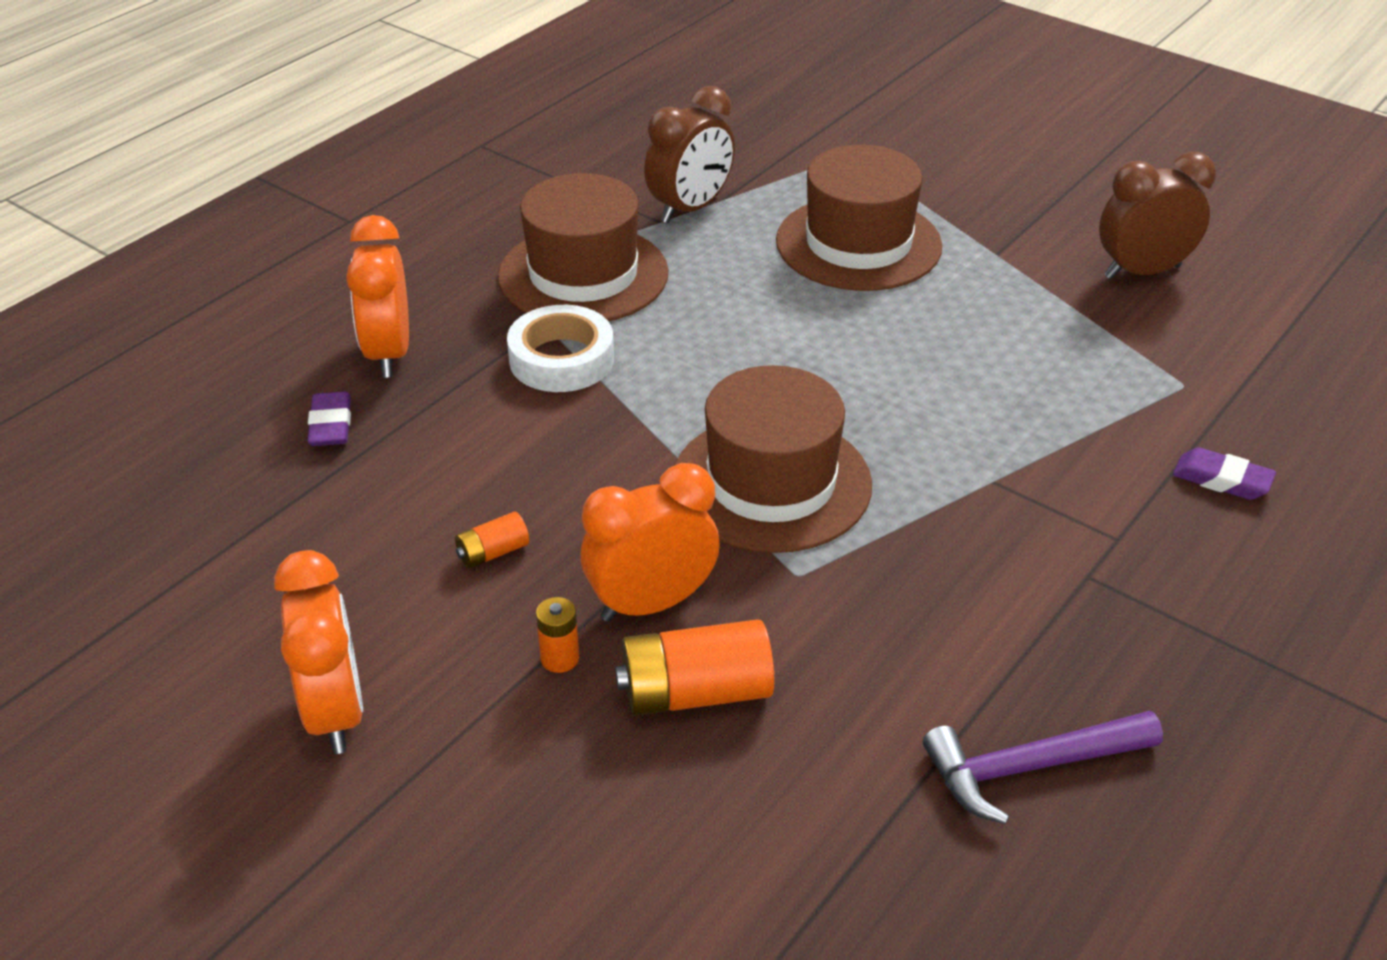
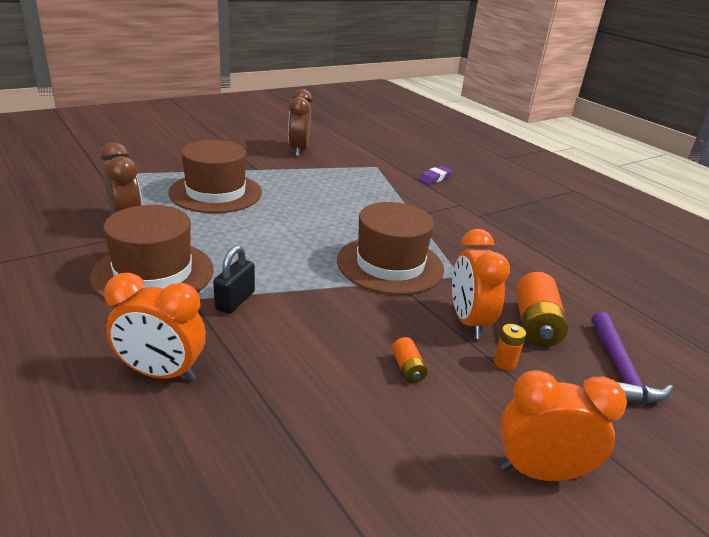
camera: 75 degrees left, 10 degrees down
purple eraser [308,391,351,446] -> none
white tape [507,305,614,392] -> black padlock [213,245,255,314]
purple hammer [923,711,1163,824] -> purple hammer moved to [591,311,673,404]

